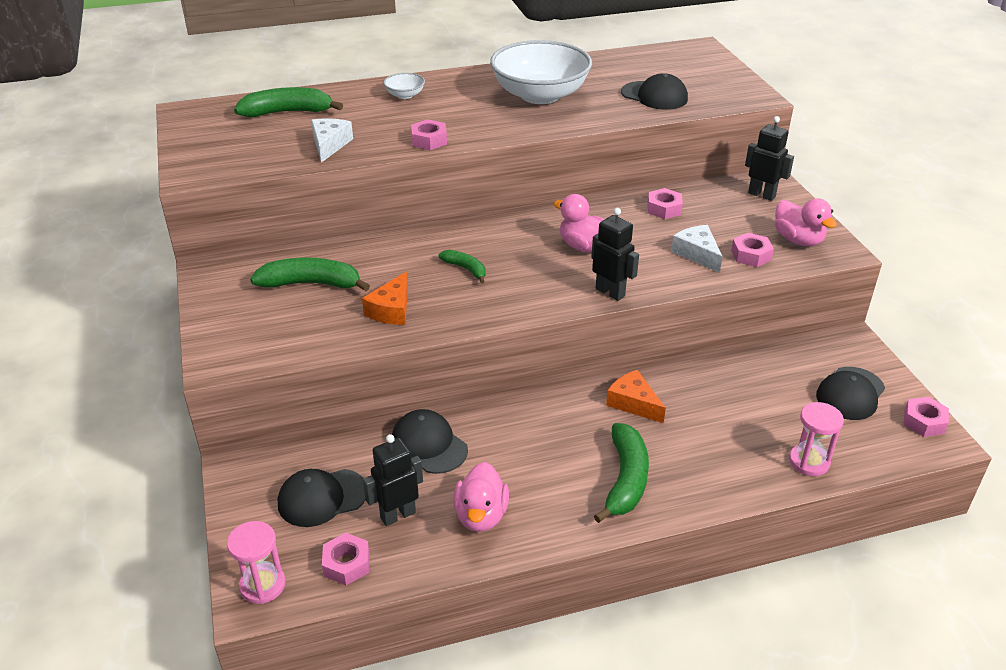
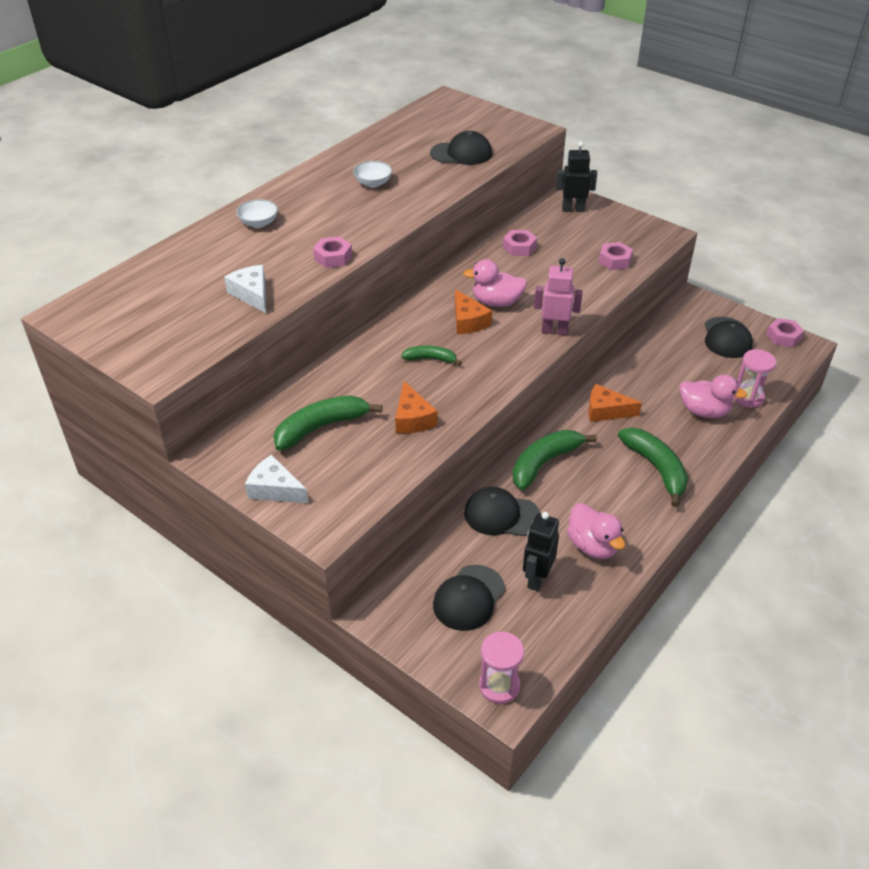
camera: 35 degrees left, 5 degrees up
green banana [234,87,343,117] -> green banana moved to [513,430,597,490]
pink nut [322,533,369,585] -> none
white bowl [490,40,592,104] -> white bowl [353,161,392,187], size x0.41
black robot [591,208,639,301] -> pink robot [534,258,583,335]
white cheese [671,225,723,273] -> white cheese moved to [245,455,308,503]
pink duck [775,198,837,246] -> pink duck moved to [680,375,747,418]
none -> orange cheese [455,289,492,334]

